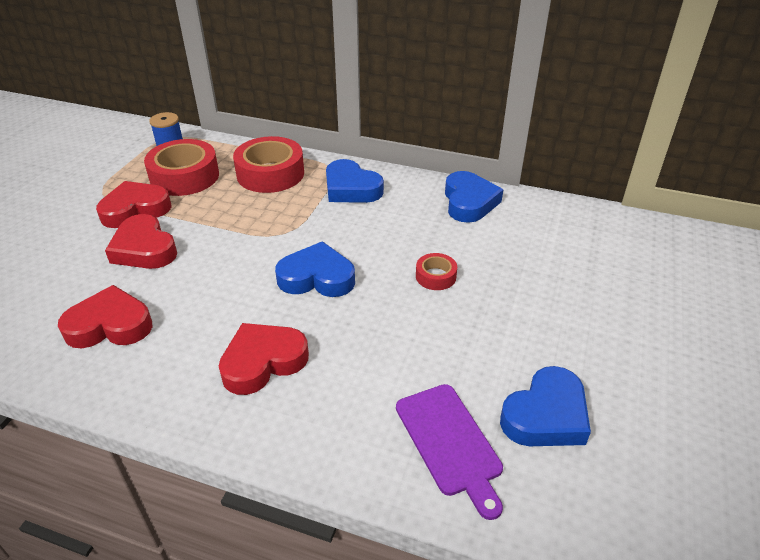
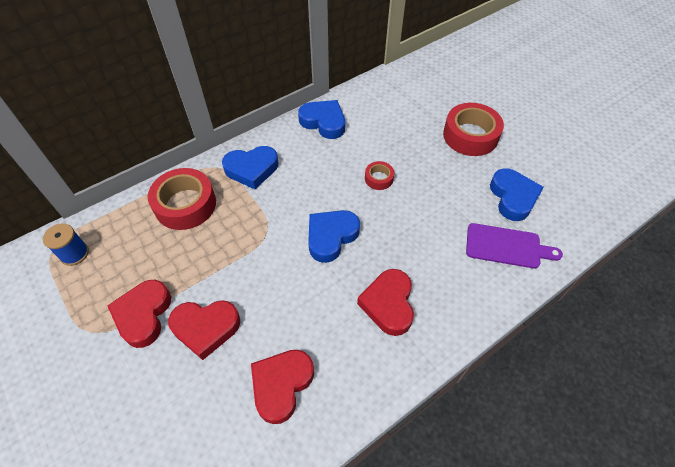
camera: 55 degrees left, 15 degrees up
red tape [144,139,219,196] -> red tape moved to [443,103,504,156]

